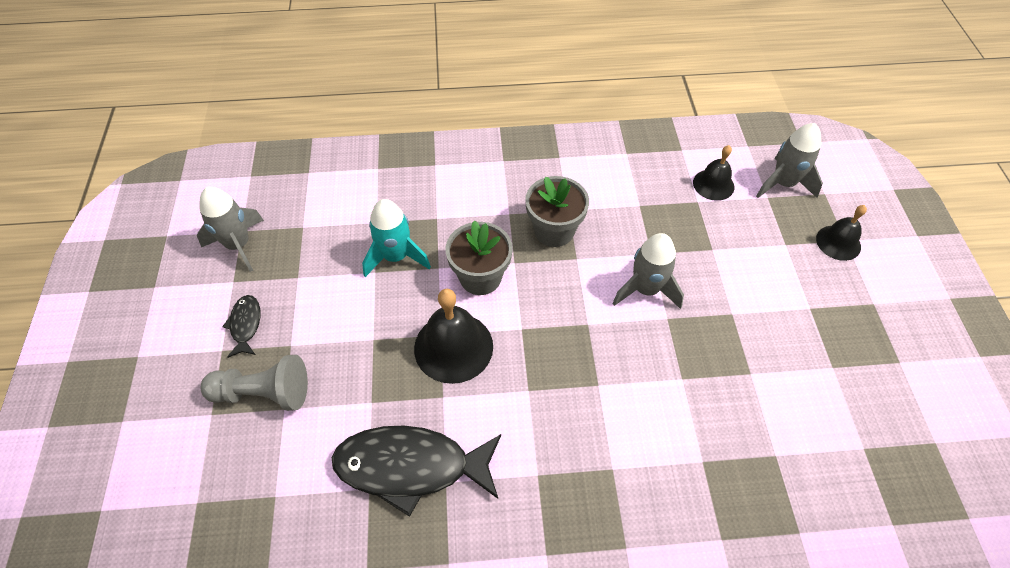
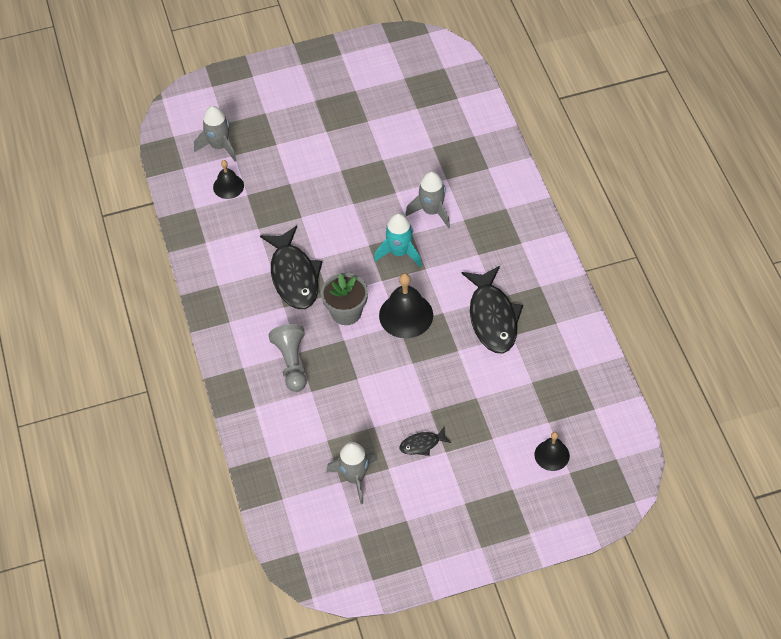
camera: 100 degrees left, 0 degrees up
grey pawn [201,355,308,411] -> grey pawn moved to [269,324,307,392]
turquoise rocket [362,199,431,277] -> turquoise rocket moved to [374,213,422,267]
grey flower pot [525,176,589,247] -> black fish [260,226,322,309]
grey rocket [612,233,684,309] -> grey rocket moved to [405,171,450,229]
black bell [816,205,867,261] -> black bell moved to [535,432,570,471]

